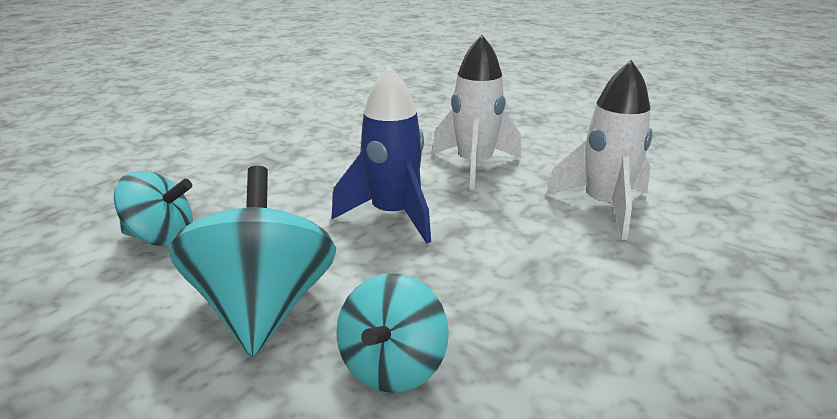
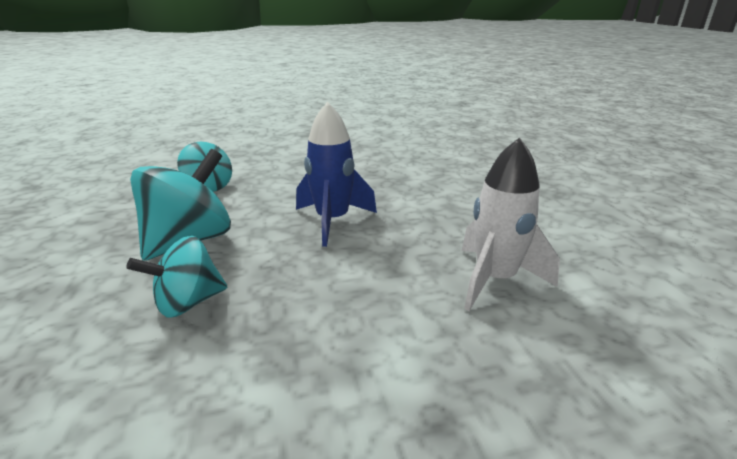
camera: 40 degrees right, 0 degrees up
white rocket [432,35,522,190] -> none

